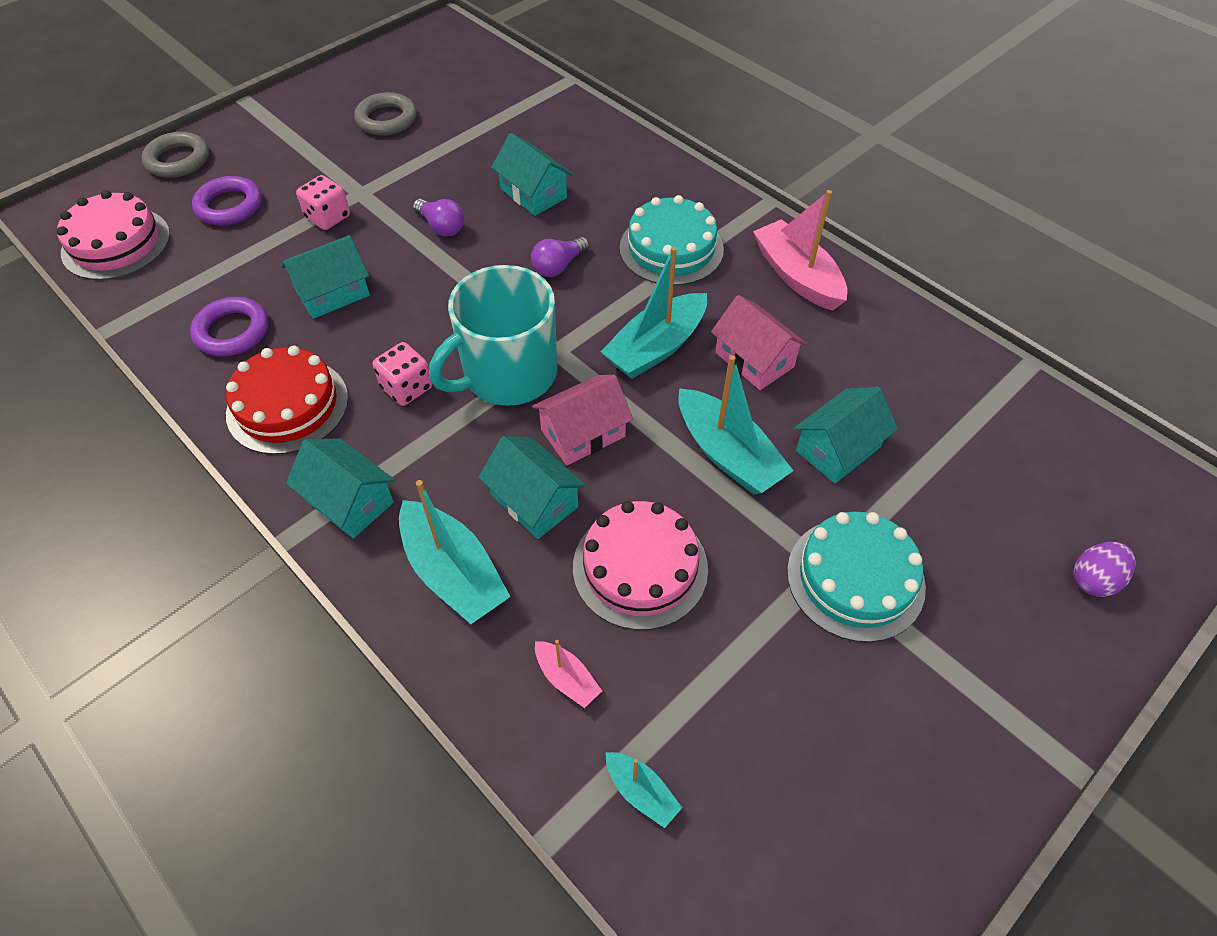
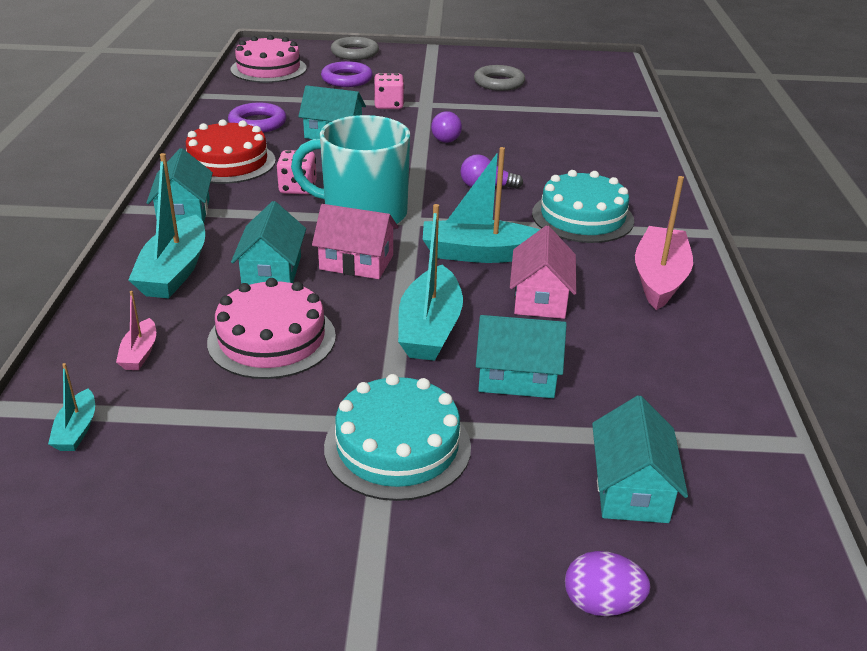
camera: 45 degrees right, 20 degrees down
turquoise house [491,133,572,216] -> turquoise house moved to [592,395,688,523]

